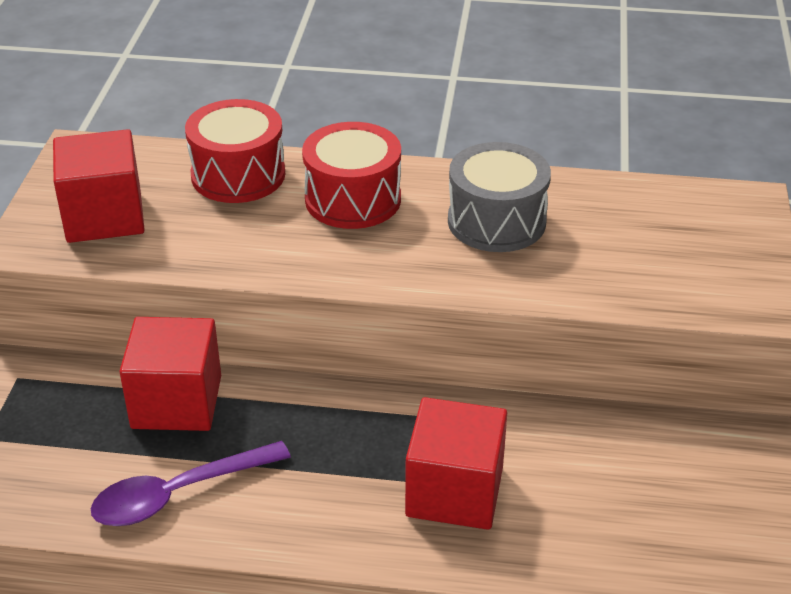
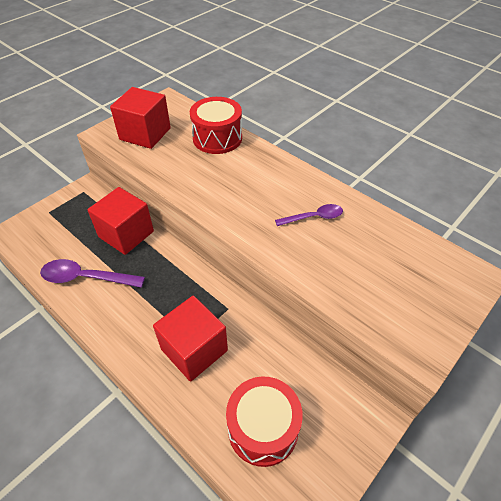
camera: 35 degrees right, 10 degrees up
red drum [302,122,401,229] -> red drum moved to [226,377,303,467]
grey drum [448,142,551,252] -> purple spoon [275,204,343,226]

